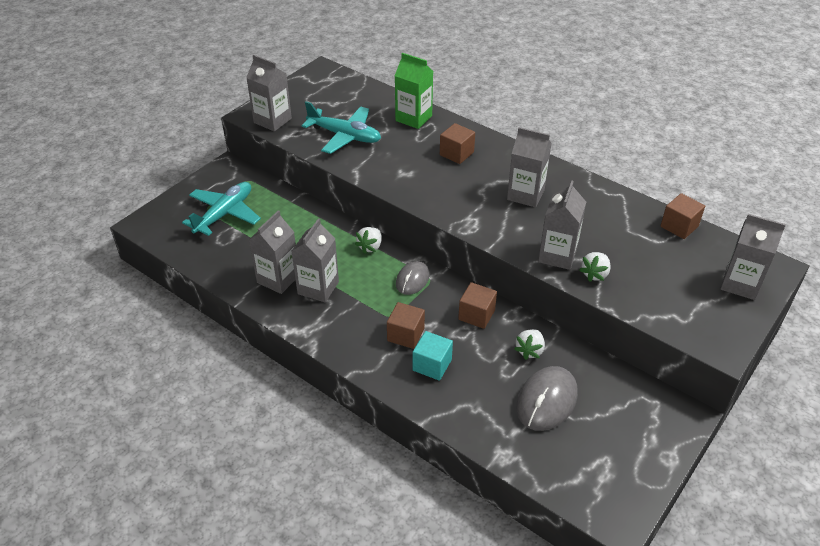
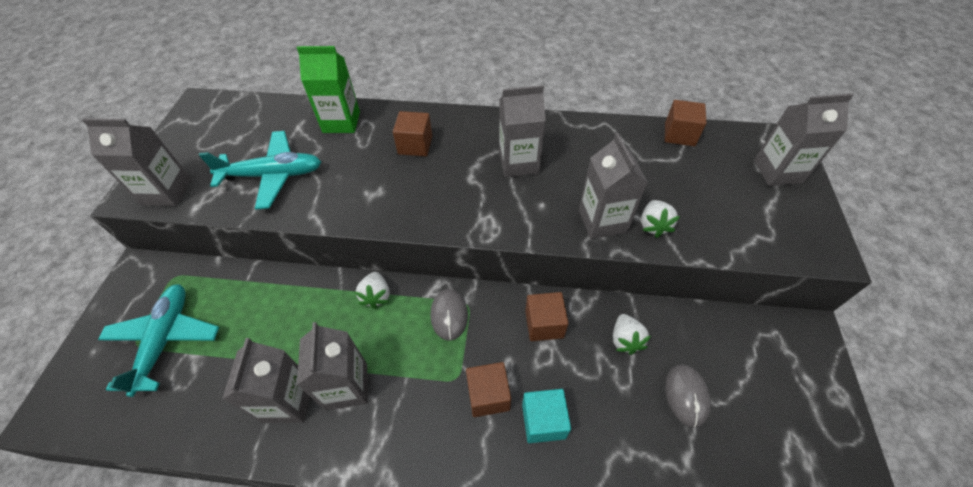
camera: 30 degrees left, 10 degrees up
grey mouse [516,366,578,431] -> grey mouse [665,364,711,428], size x0.64

